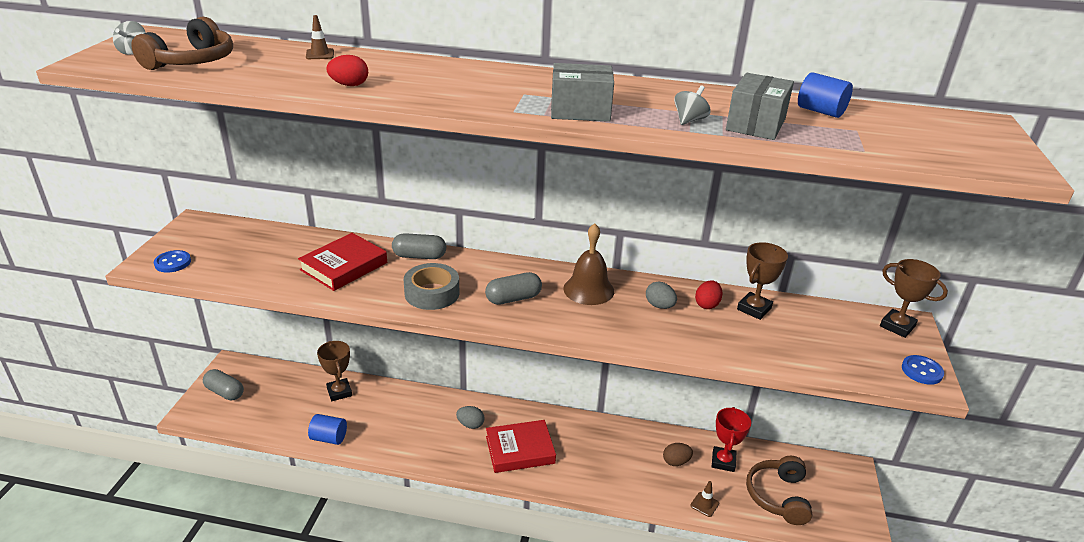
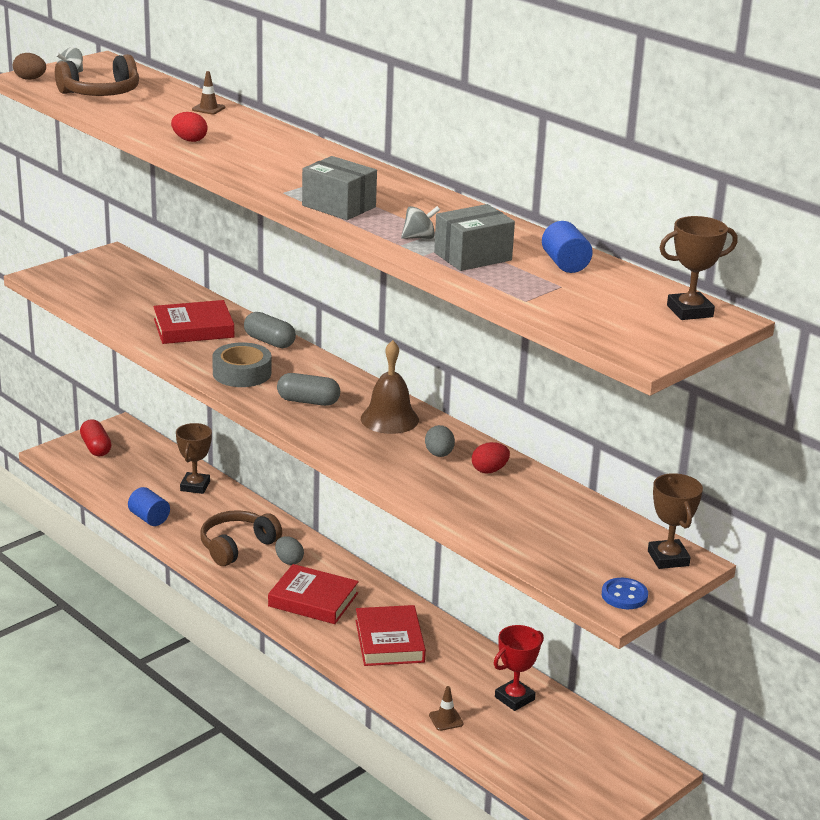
camera: 35 degrees right, 5 degrees down
blue button [154,250,191,273] -> none
grey capsule [203,369,244,401] -> red capsule [80,419,112,456]
brown egg [663,443,693,466] -> brown egg moved to [13,53,46,80]
brown trophy [737,242,788,320] -> brown trophy moved to [659,216,738,320]
brown headphones [746,456,813,525] -> brown headphones moved to [200,510,282,566]
none -> red book [355,605,426,666]

